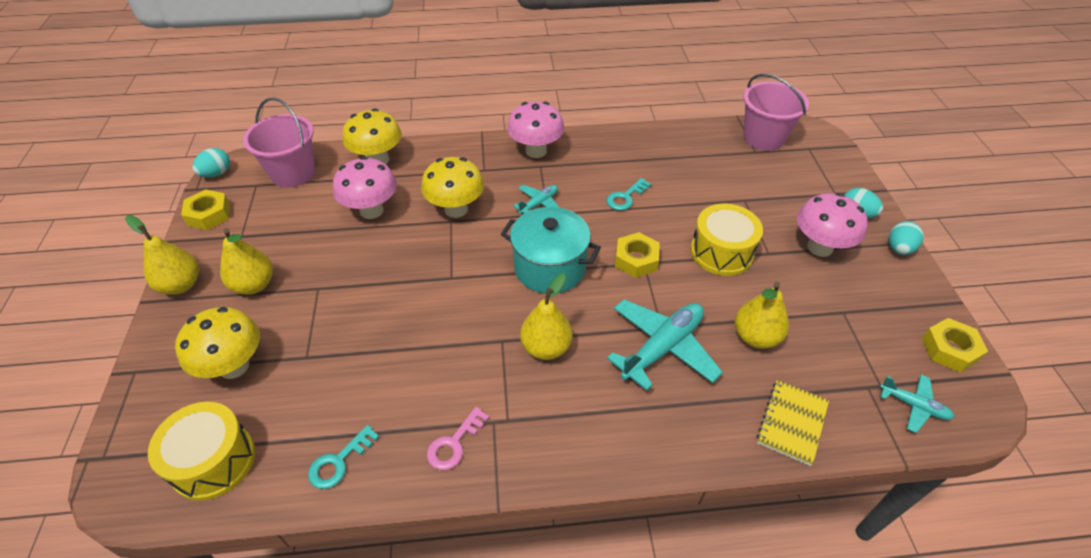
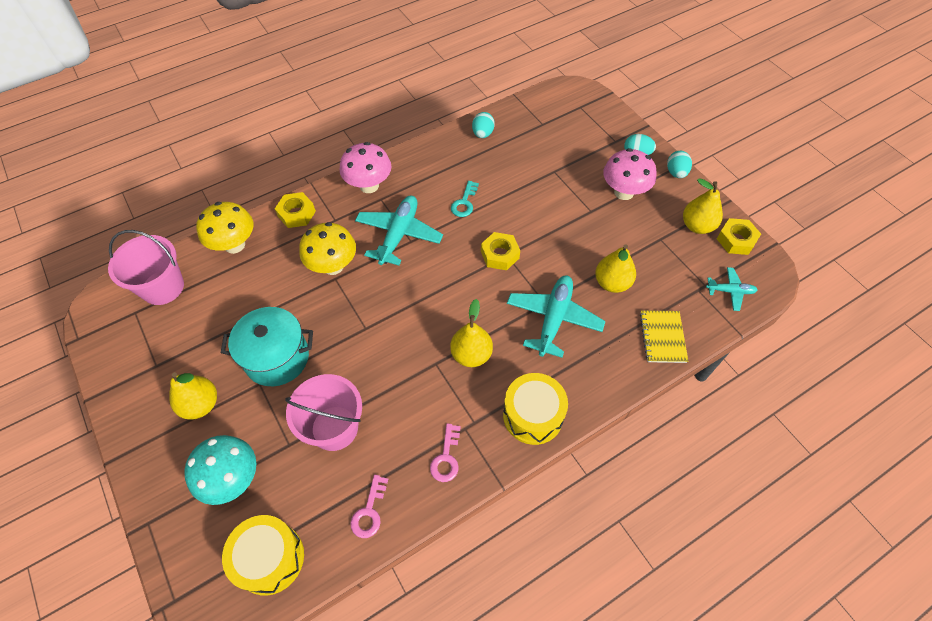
camera: 25 degrees left, 10 degrees up
yellow pear [125,215,199,295] -> yellow pear moved to [683,178,723,234]
yellow mushroom [175,307,260,379] -> turquoise mushroom [184,435,256,505]
yellow nut [181,189,230,230] -> yellow nut moved to [275,192,316,228]
turquoise egg [192,148,230,177] -> turquoise egg moved to [472,112,495,138]
turquoise key [308,425,379,489] -> pink key [350,475,388,538]
pink mushroom [333,156,397,219] -> none
turquoise pot [501,207,601,294] -> turquoise pot moved to [221,307,313,386]
turquoise plane [513,185,560,215] -> turquoise plane [355,196,443,265], size x1.88
yellow drum [691,204,763,276] -> yellow drum moved to [503,373,568,445]
pink bucket [743,74,809,151] -> pink bucket moved to [285,374,362,451]

